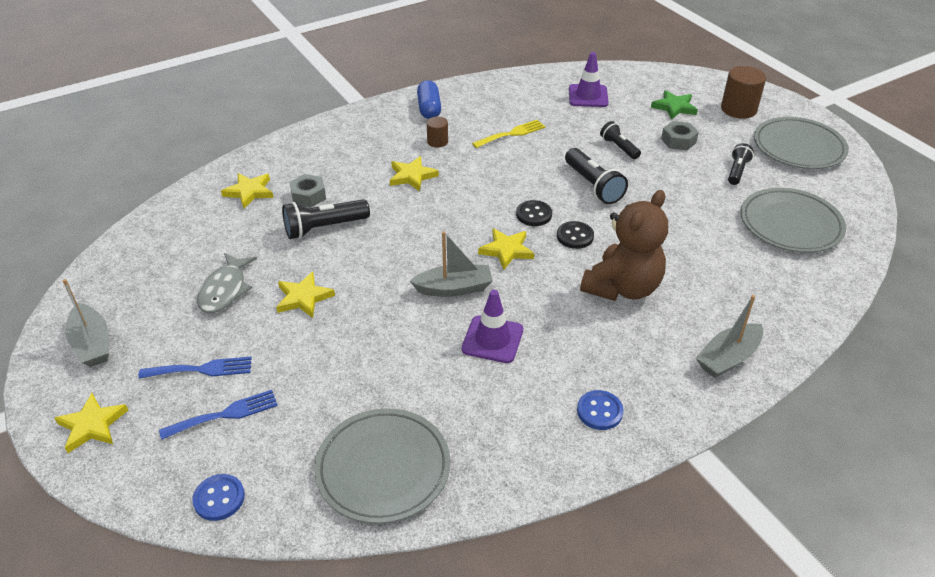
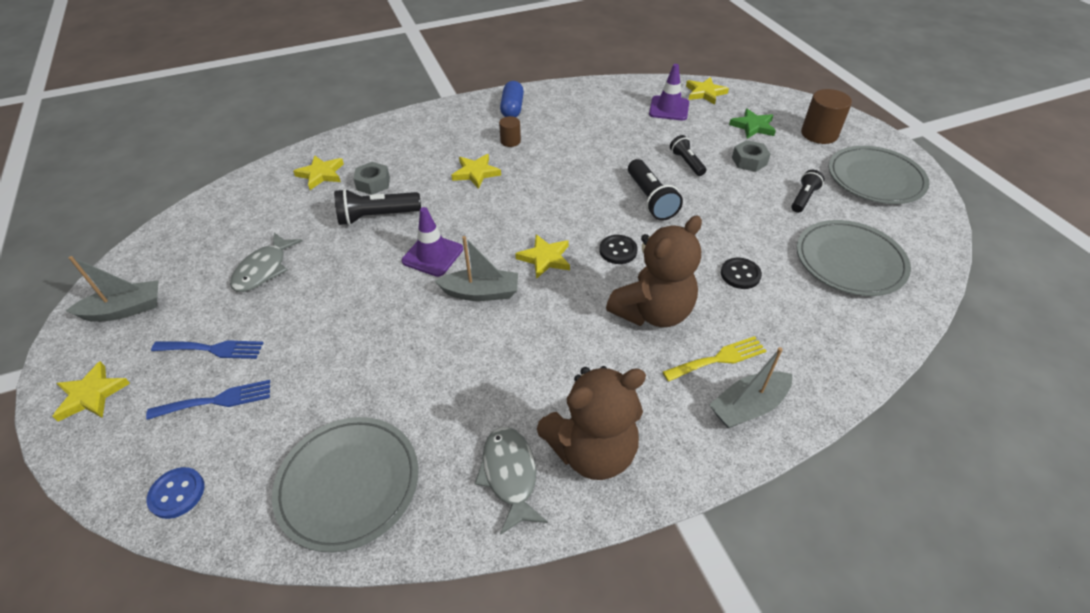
camera: 10 degrees right, 5 degrees up
grey boat [63,279,109,367] -> grey boat turned 90 degrees counterclockwise [66,256,158,322]
yellow star [276,272,335,318] -> yellow star moved to [686,77,729,104]
purple traffic cone [462,290,523,363] -> purple traffic cone moved to [402,207,463,277]
yellow fork [472,120,545,148] -> yellow fork moved to [663,336,766,382]
black button [516,200,552,226] -> black button moved to [721,258,762,289]
blue button [577,390,624,430] -> brown teddy bear [537,366,646,480]
none -> grey fish [474,427,548,535]

